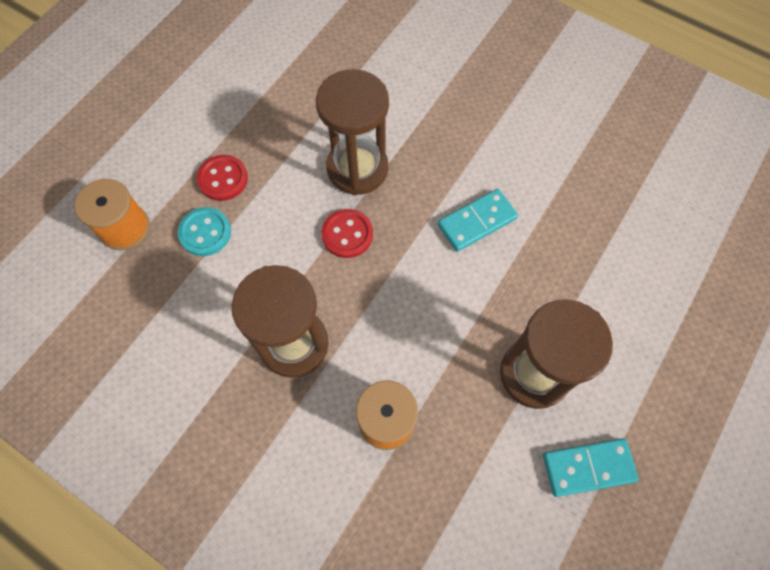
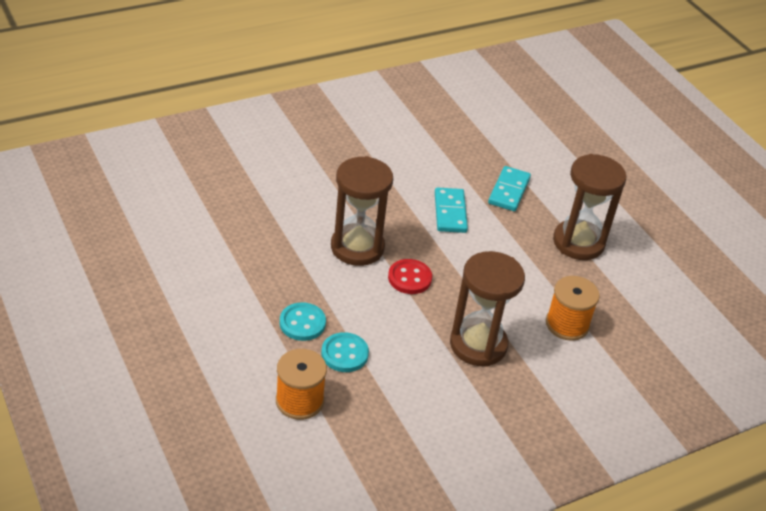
camera: 65 degrees left, 25 degrees down
red button [197,155,248,201] -> turquoise button [280,302,326,341]
turquoise domino [543,438,639,497] -> turquoise domino moved to [488,166,531,211]

